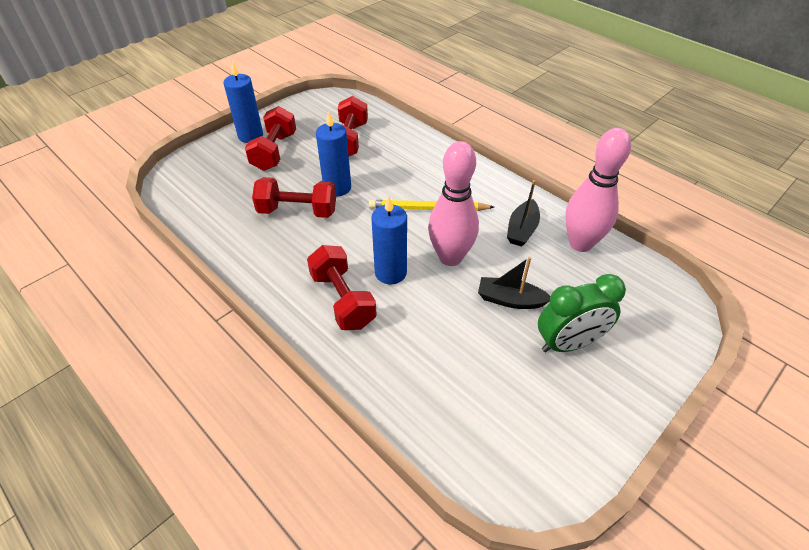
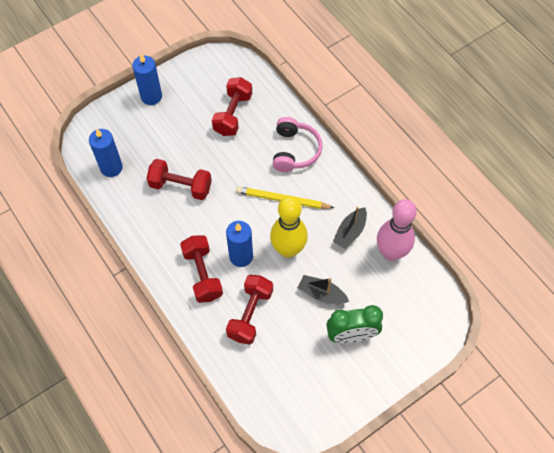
camera: 10 degrees right, 15 degrees up
red dumbbell [245,106,296,171] -> red dumbbell moved to [226,275,273,345]
blue candle [316,111,351,197] -> blue candle moved to [89,129,123,177]
pink bowling pin [428,141,479,266] -> yellow bowling pin [270,196,308,258]
none -> pink headphones [273,117,323,172]

